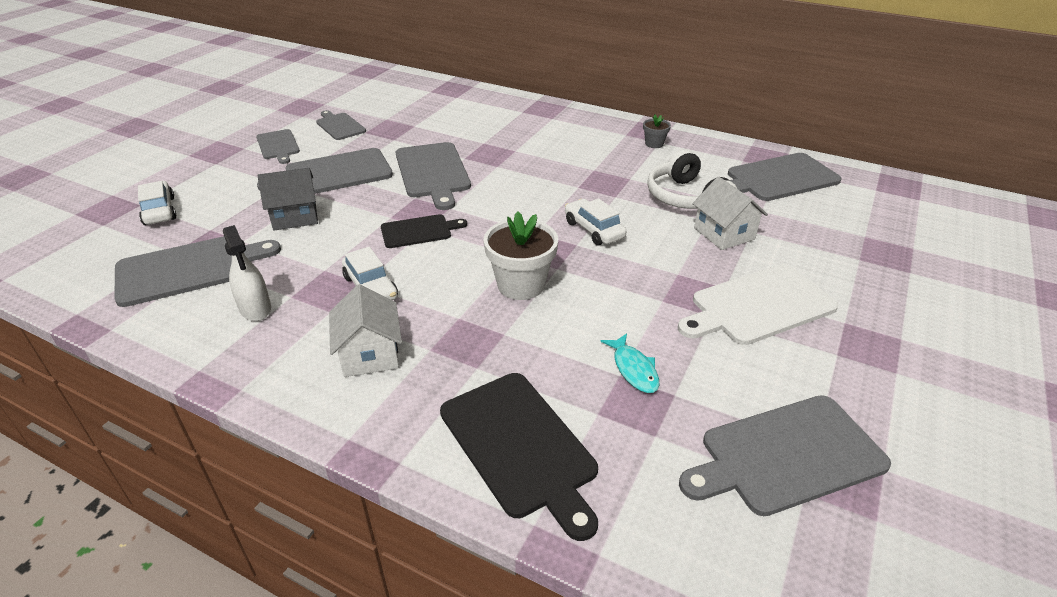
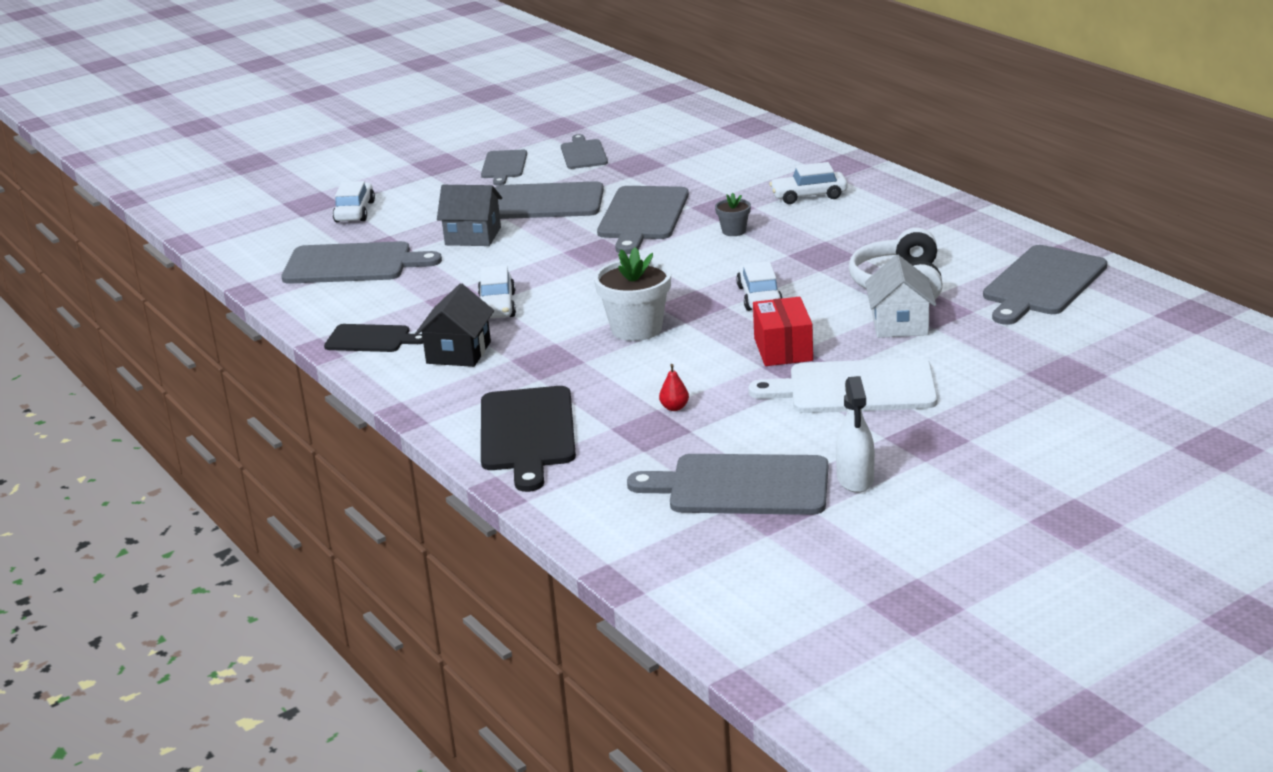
camera: 30 degrees right, 10 degrees down
white spray bottle [223,225,271,321] -> white spray bottle moved to [836,376,875,493]
white house [329,284,402,377] -> black house [415,284,494,367]
black cutting board [381,214,467,248] -> black cutting board moved to [324,324,423,352]
turquoise fish [601,333,660,393] -> red pear [659,364,689,411]
grey flower pot [643,114,671,148] -> grey flower pot moved to [715,193,751,236]
grey cutting board [728,153,842,201] -> grey cutting board turned 60 degrees counterclockwise [983,245,1107,325]
none -> red box [753,297,813,366]
none -> white car [769,162,847,204]

